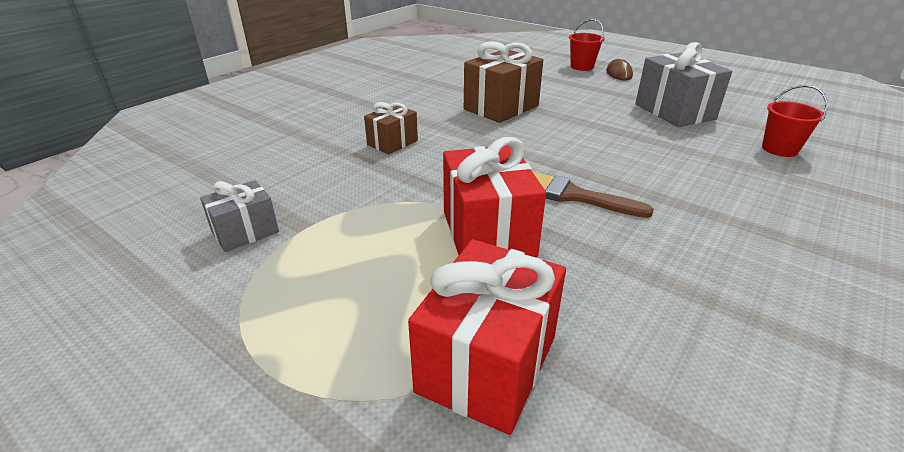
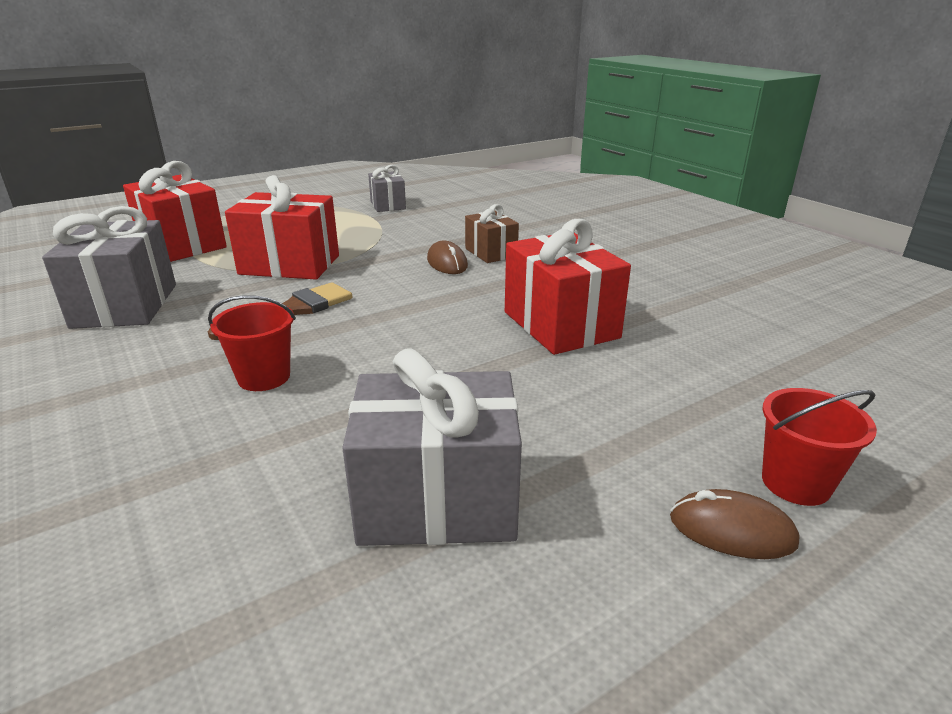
camera: 110 degrees right, 5 degrees down
brown gift [464,41,543,123] -> red gift [505,219,631,355]
red bucket [762,85,828,157] -> red bucket moved to [208,295,296,391]
none -> grey gift [42,206,176,329]
none -> brown mouse [427,240,468,274]

